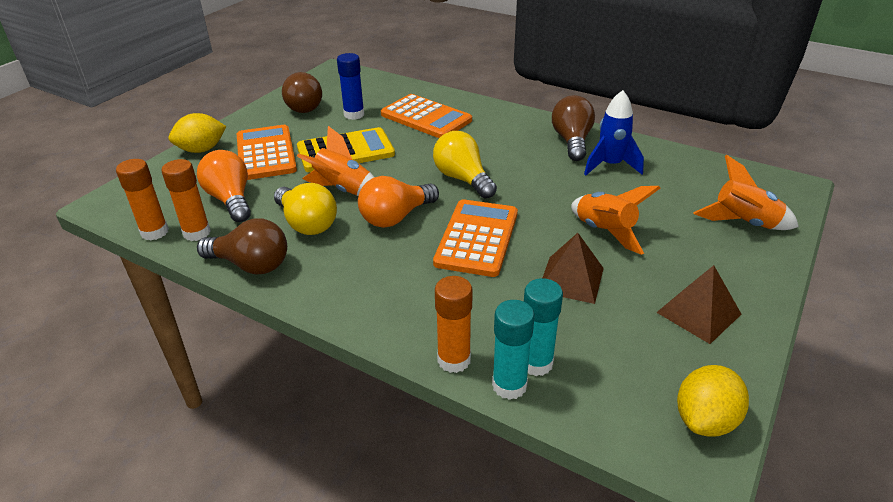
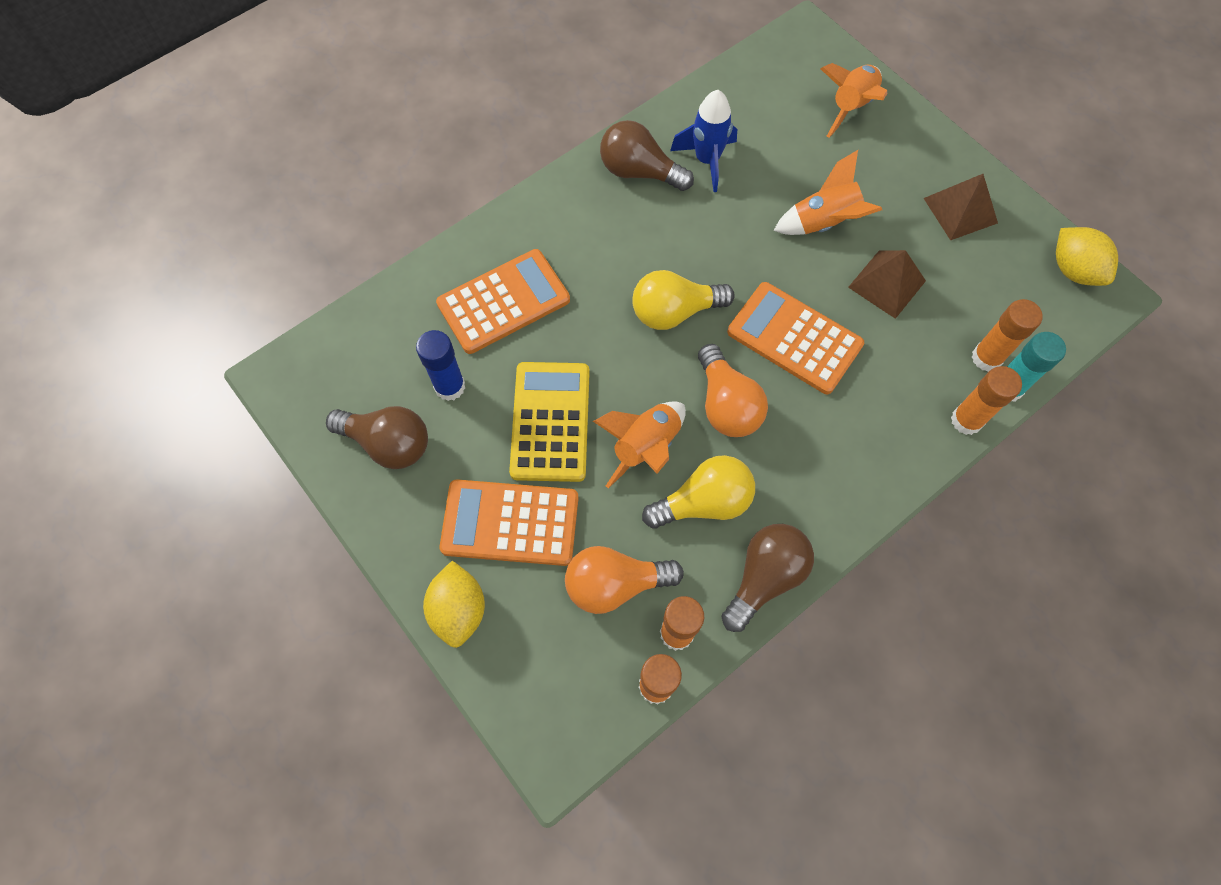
camera: 70 degrees left, 30 degrees up
turquoise glue stick [524,278,563,376] -> orange glue stick [972,299,1043,372]

